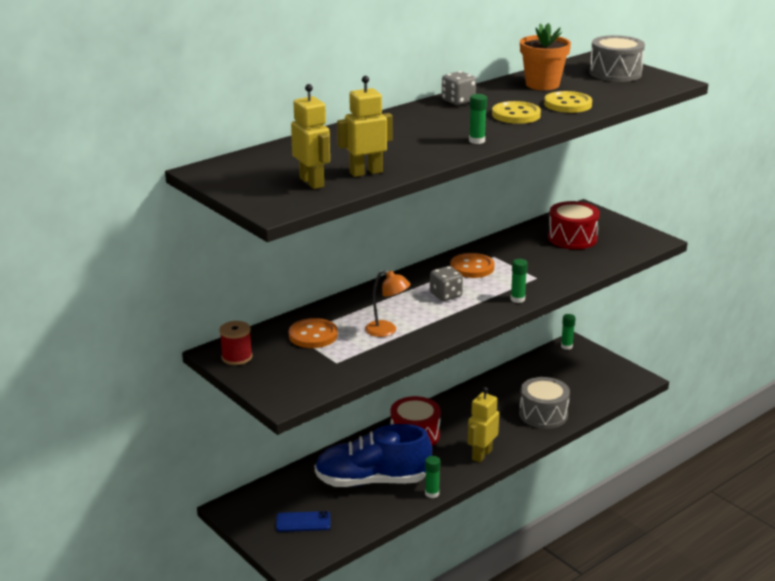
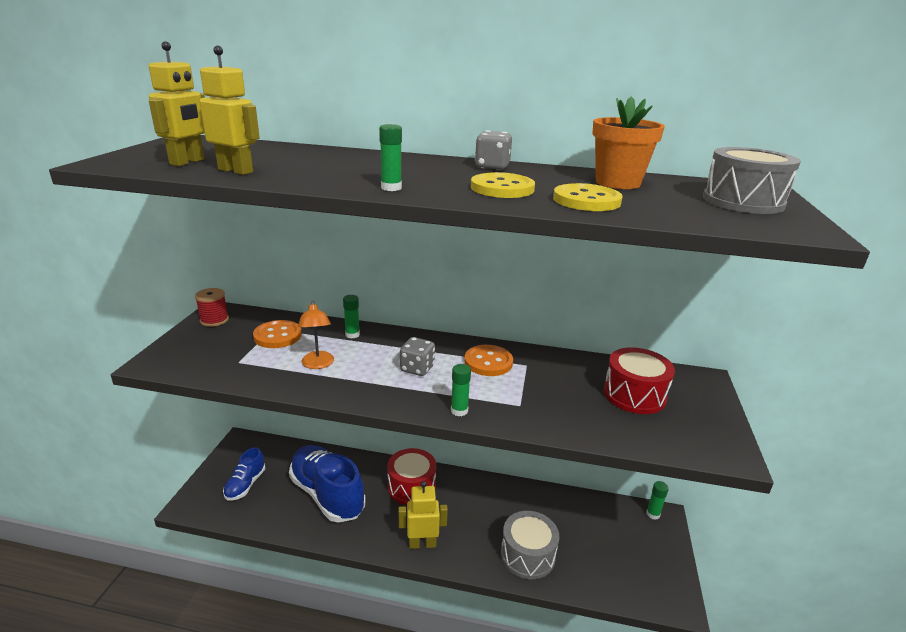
camera: 50 degrees right, 0 degrees up
blue phone [276,511,330,532] -> blue shoe [223,447,265,501]
green glue stick [425,456,440,498] -> green glue stick moved to [343,295,360,338]

